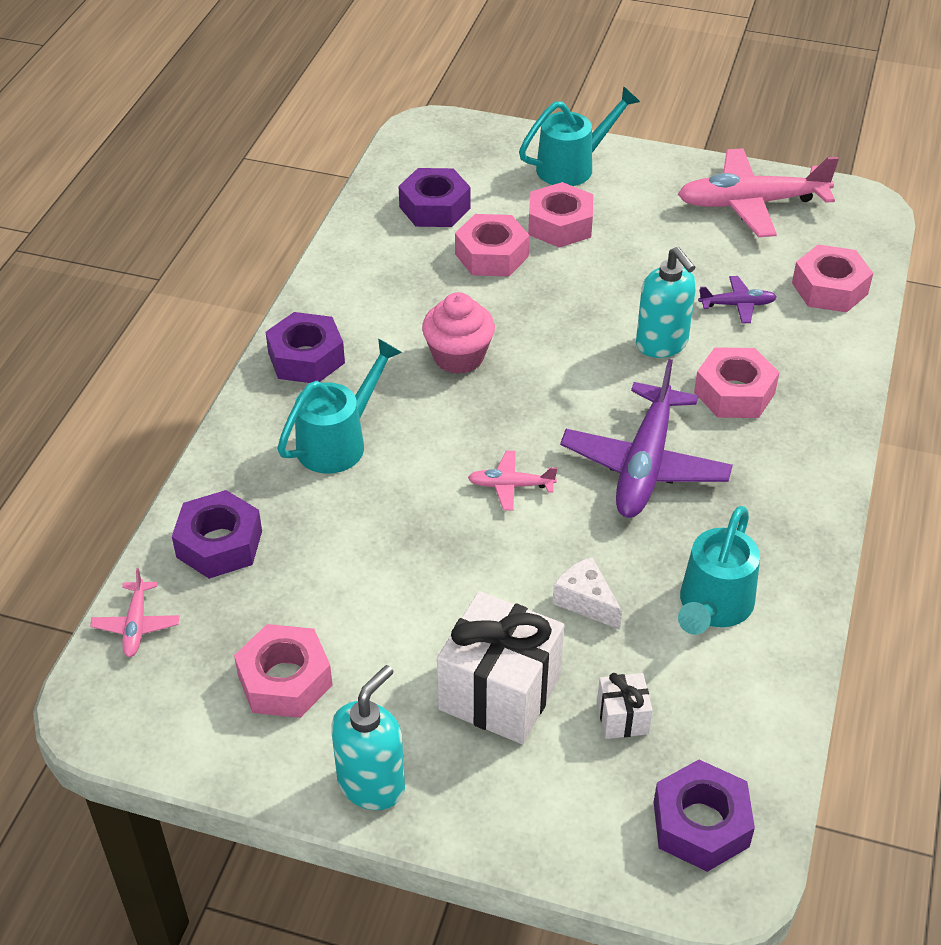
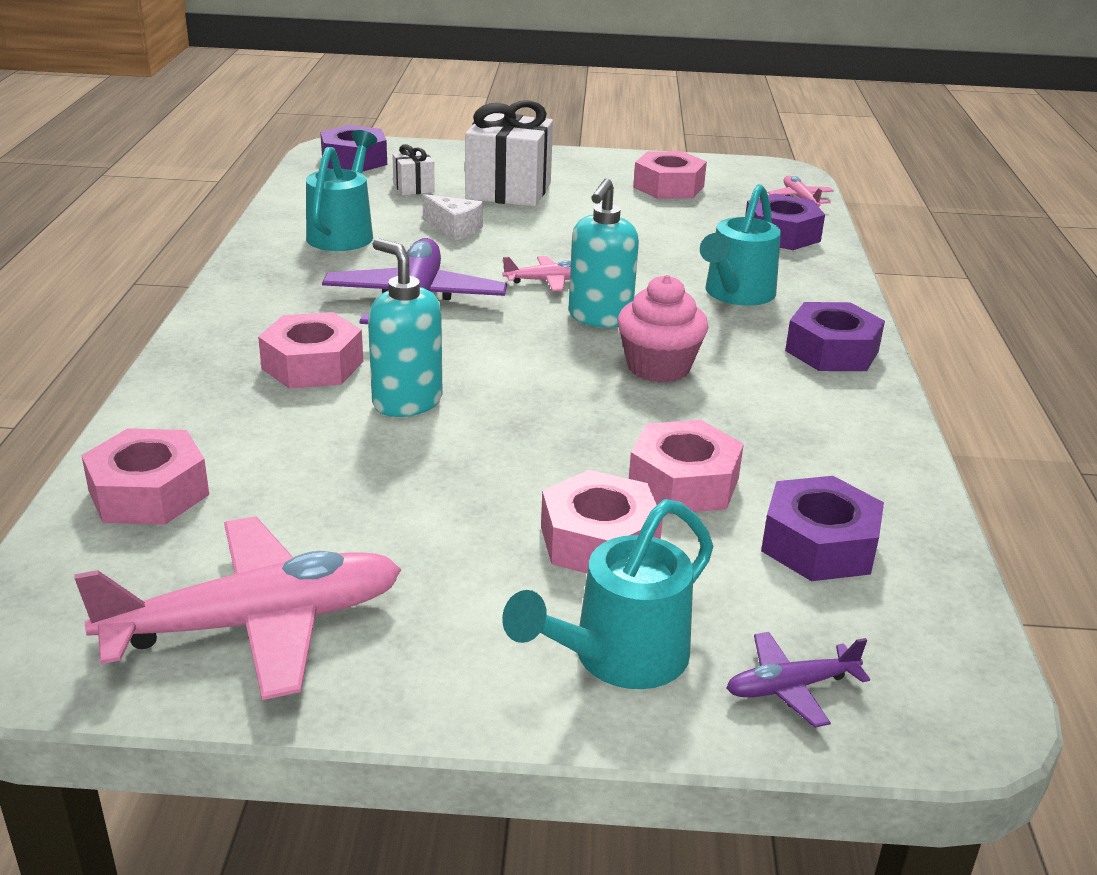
camera: 165 degrees right, 15 degrees down
turquoise soap dispenser [331,665,405,810] -> turquoise soap dispenser moved to [569,178,639,328]
purple plane [698,276,777,323] -> purple plane moved to [726,632,870,728]

